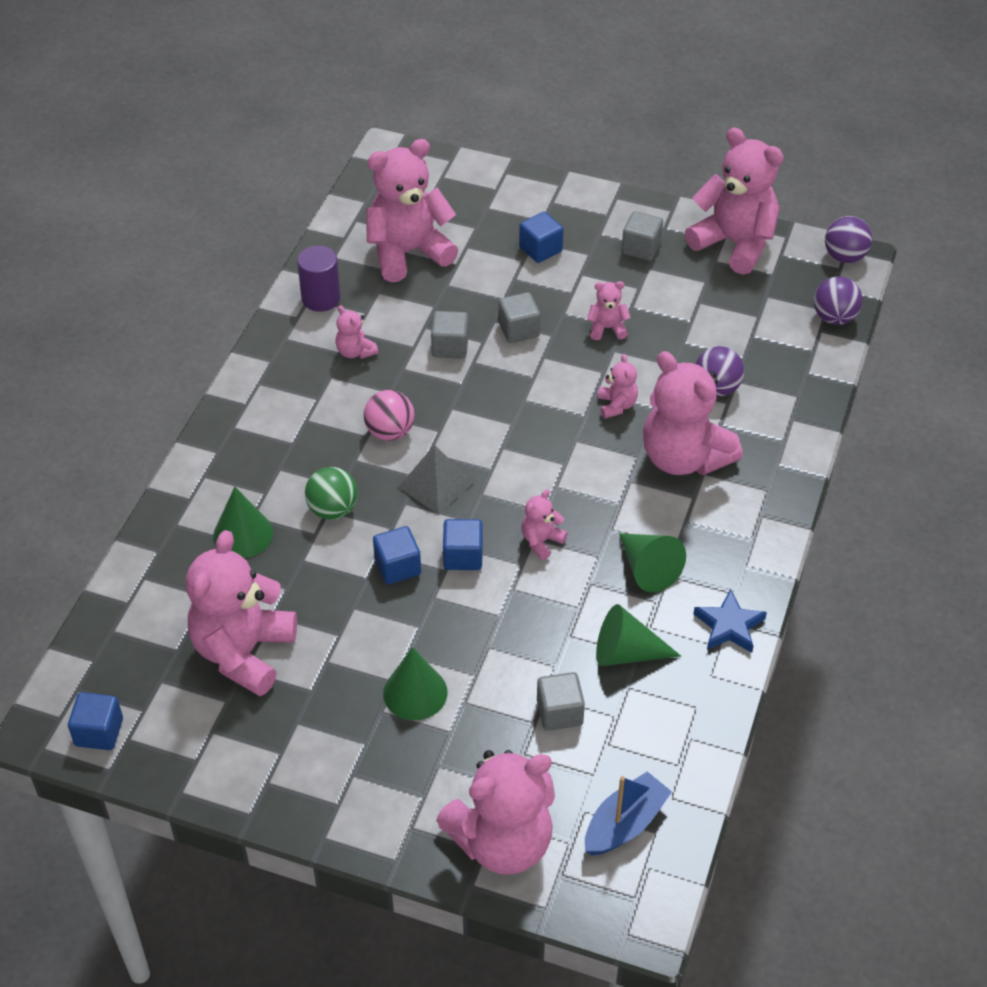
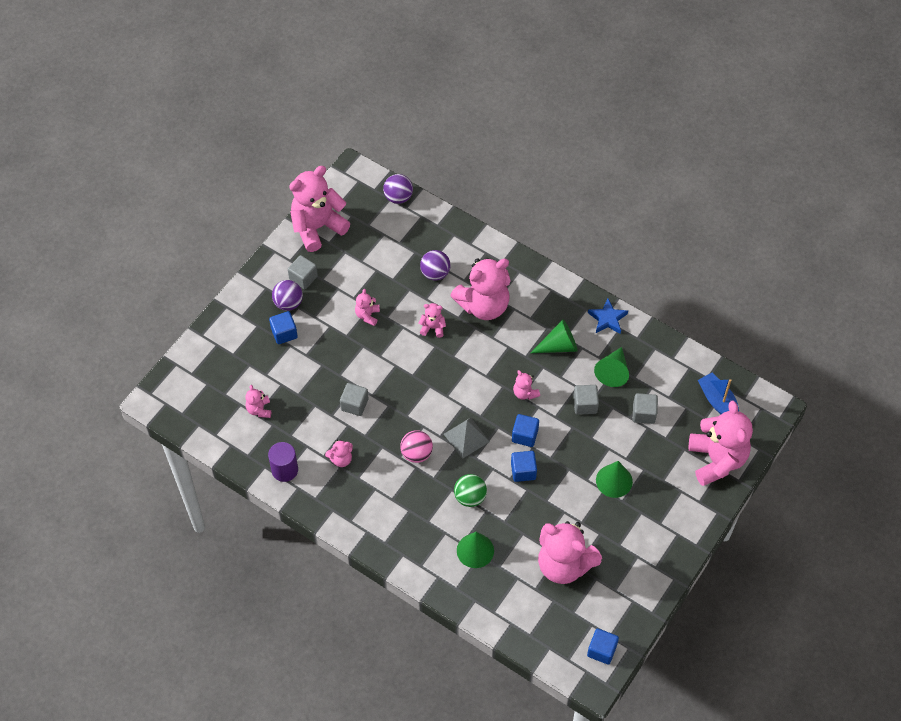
camera: 75 degrees left, 10 degrees up
pink teddy bear [366,139,458,282] -> pink teddy bear [245,385,271,418], size x0.44
grey cube [498,292,540,343] -> grey cube moved to [573,385,599,415]
purple ball [825,216,872,263] -> purple ball moved to [272,280,303,311]

